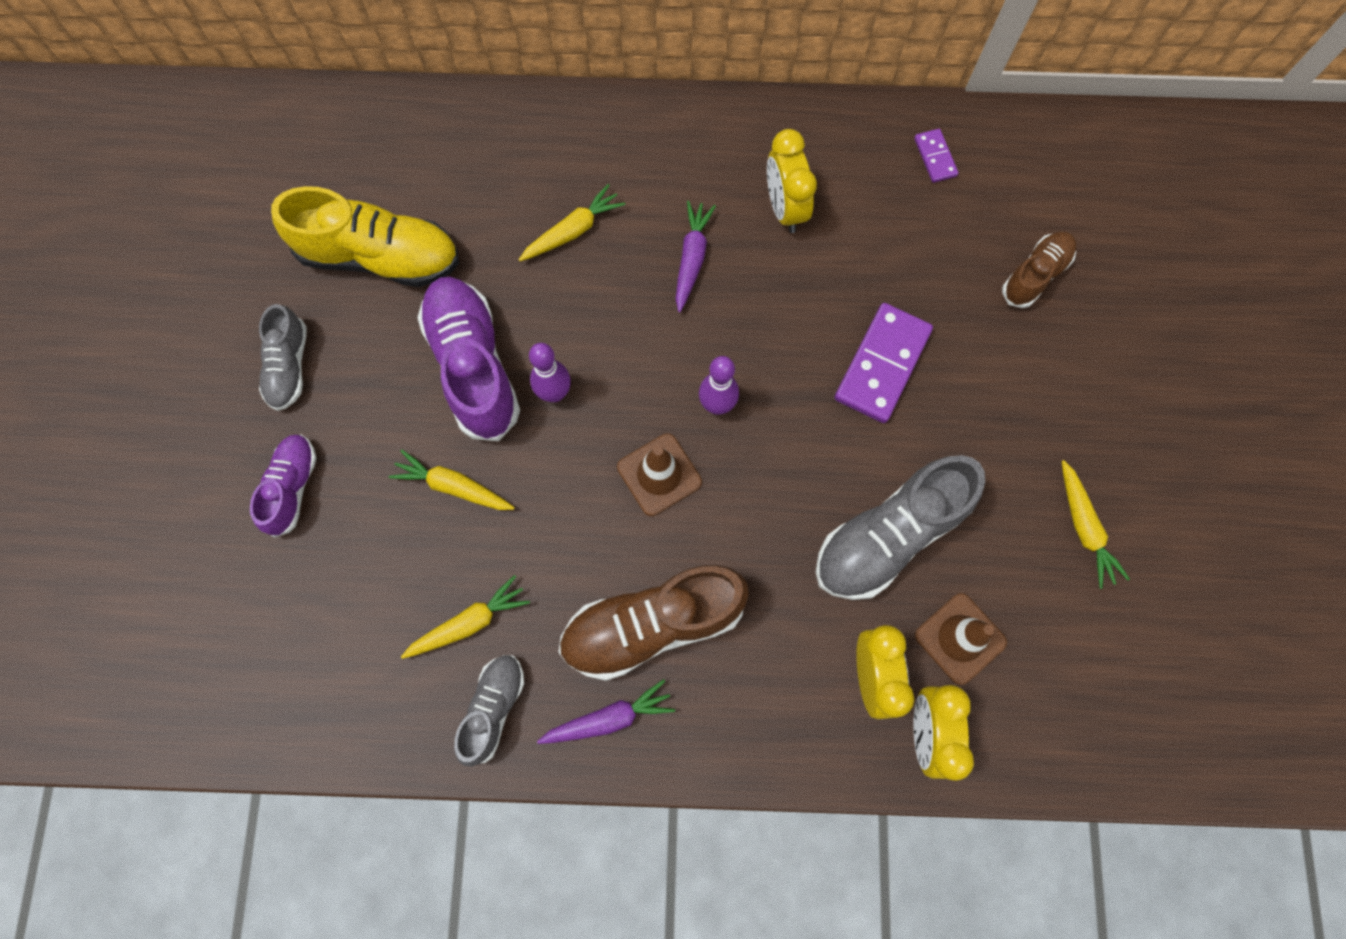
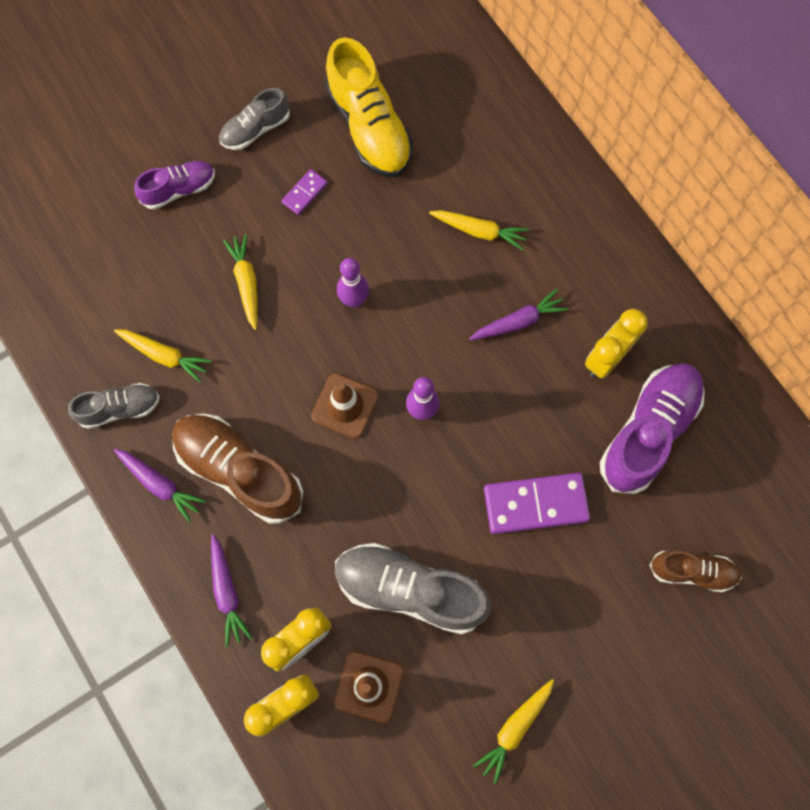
camera: 55 degrees right, 0 degrees up
purple shoe [417,277,520,441] -> purple shoe moved to [600,363,705,494]
purple domino [914,129,959,183] -> purple domino moved to [282,169,328,215]
none -> purple carrot [211,534,253,647]

